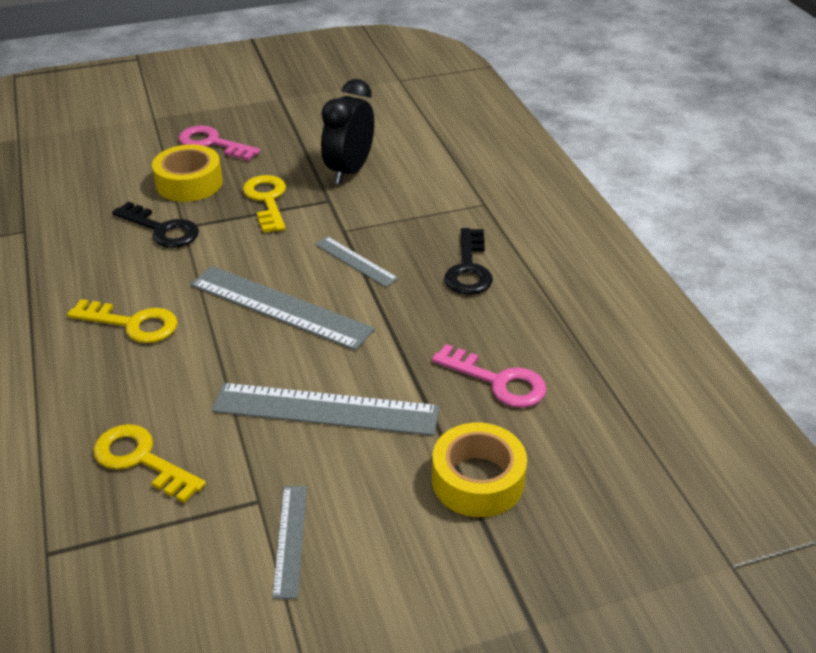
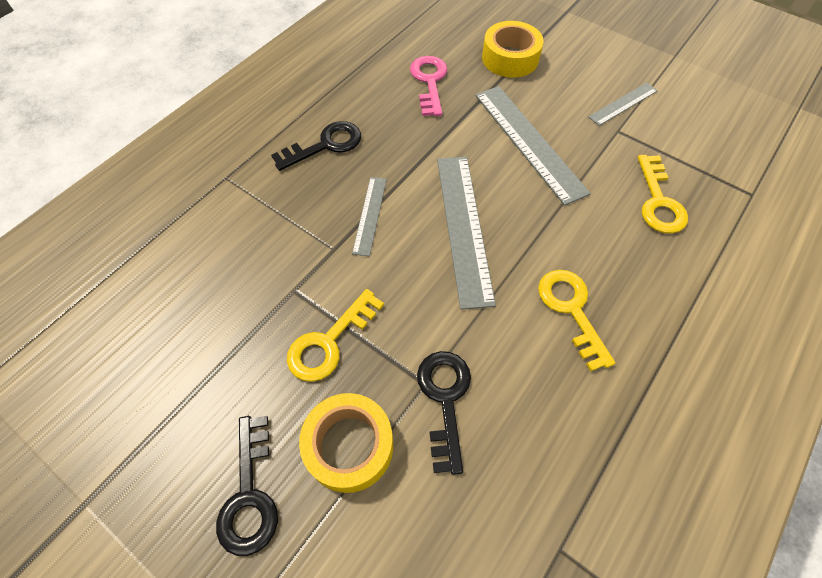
camera: 125 degrees left, 20 degrees up
pink key [178,125,261,161] -> black key [216,416,278,556]
black clock [321,79,374,184] -> none

